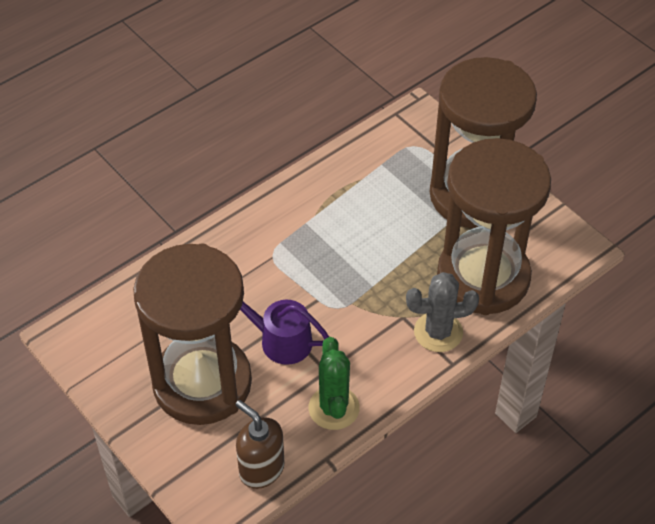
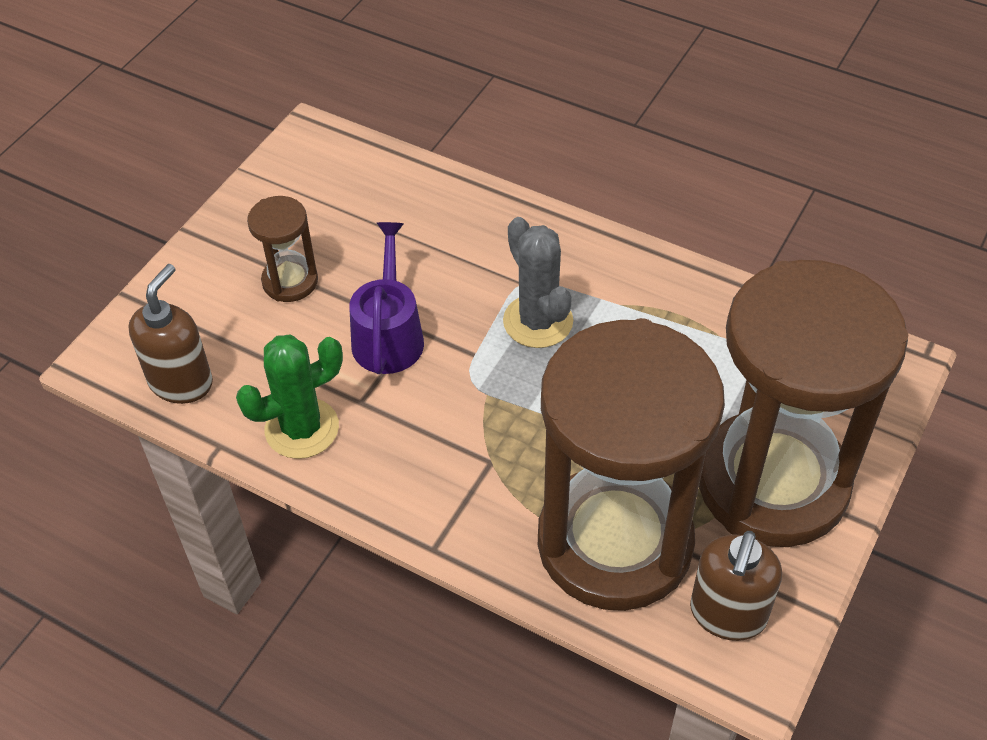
camera: 70 degrees right, 0 degrees up
brown hourglass [133,243,252,425] -> brown hourglass [247,196,318,302], size x0.42
grey cactus [406,272,479,352] -> grey cactus moved to [503,217,573,348]
none -> brown soap dispenser [690,531,782,641]

